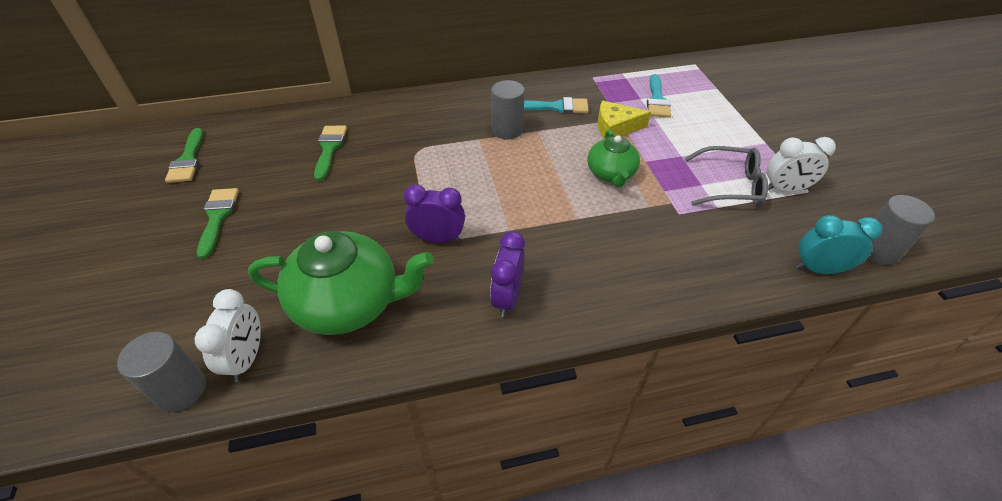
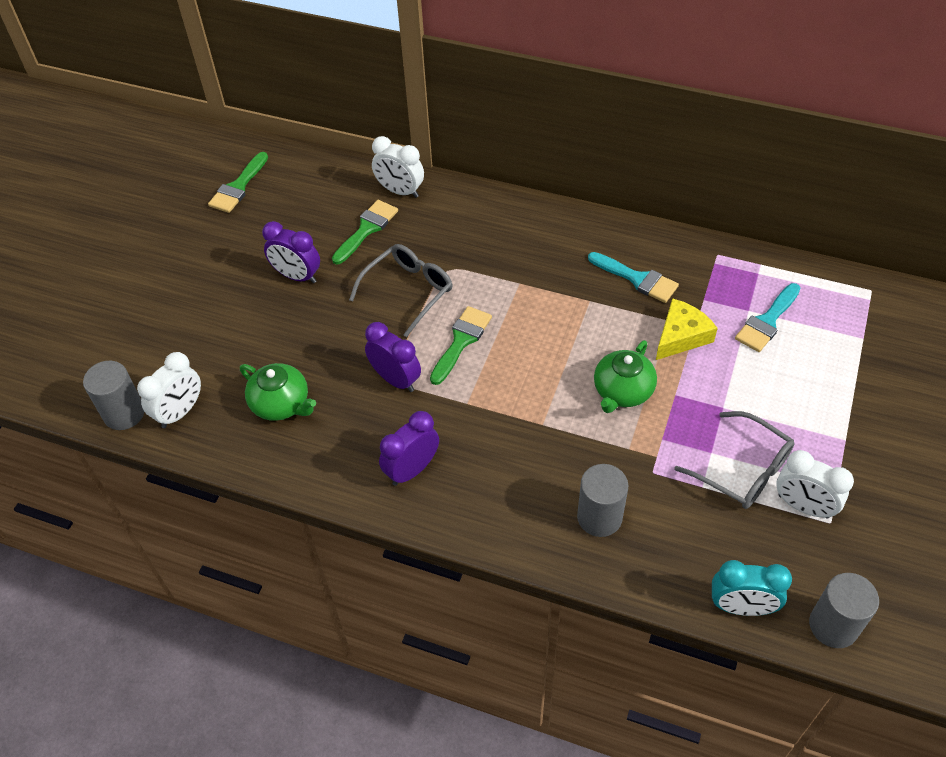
camera: 35 degrees right, 5 degrees up
green brush [197,188,239,259] -> green brush moved to [430,306,492,385]
green teapot [248,231,434,335] -> green teapot [240,363,316,421], size x0.58
grey cylinder [491,80,525,139] -> grey cylinder moved to [577,464,628,537]
yellow cheese [598,101,651,139] -> yellow cheese turned 105 degrees clockwise [656,298,718,360]
turquoise clock [796,215,882,274] -> turquoise clock turned 150 degrees clockwise [712,560,792,616]
none -> purple clock [262,221,320,283]
none -> grey glasses [349,244,453,337]
none -> white clock [372,136,424,198]

